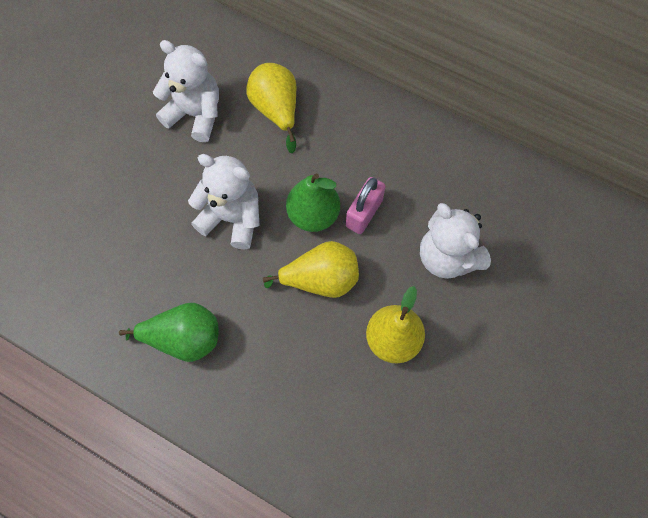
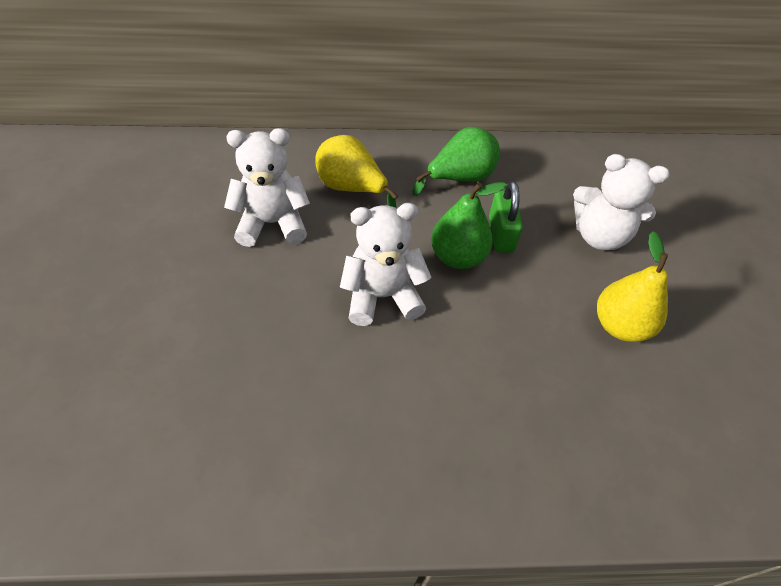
camera: 35 degrees left, 15 degrees down
green pear [119,303,219,362] -> green pear moved to [412,127,500,196]
yellow pear [263,241,359,298] -> none
pink padlock [346,177,386,234] -> green padlock [489,181,523,253]

